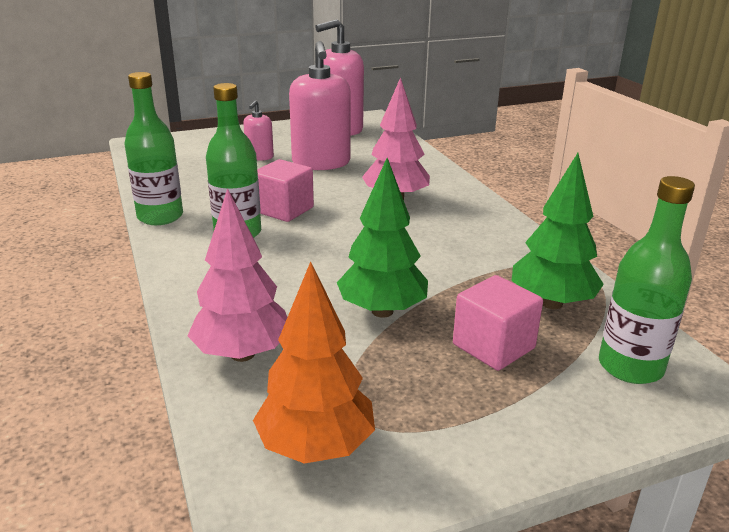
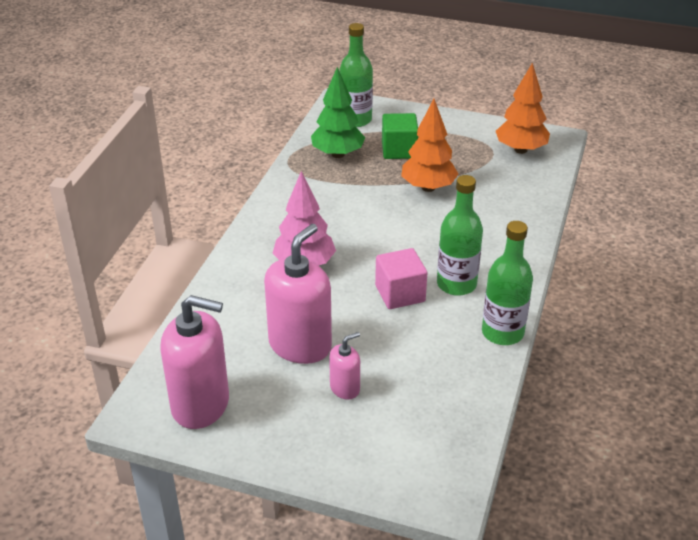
camera: 140 degrees left, 10 degrees up
pink tree [187,188,287,362] -> none
green tree [337,158,428,318] -> orange tree [401,99,458,192]
pink cube [453,275,543,371] -> green cube [382,113,418,159]

